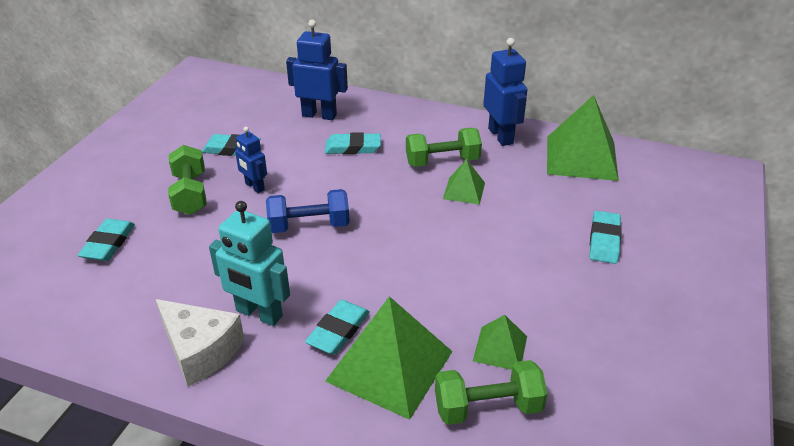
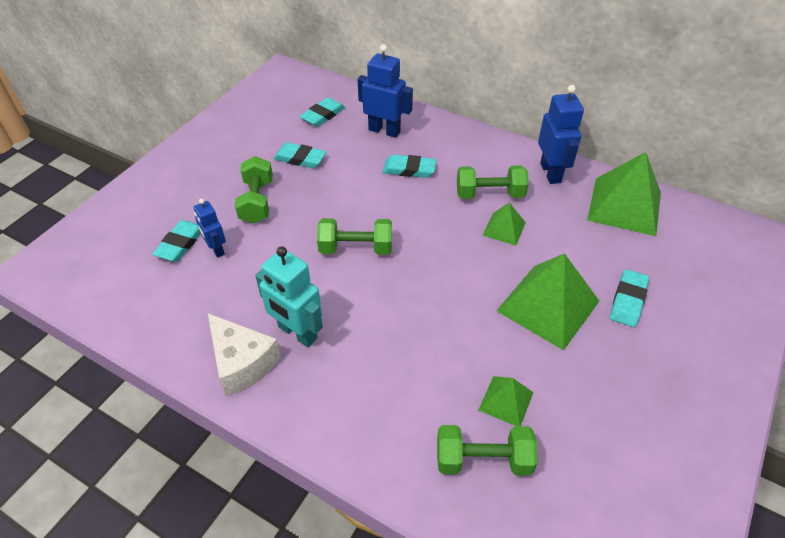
camera: 10 degrees right, 10 degrees up
blue robot [235,126,267,193] -> blue robot moved to [193,199,226,258]
blue dumbbell [266,189,350,233] -> green dumbbell [317,218,392,255]
turquoise eraser [305,300,370,355] -> turquoise eraser moved to [300,98,345,127]
green pyramid [325,296,453,420] -> green pyramid moved to [496,253,599,350]

